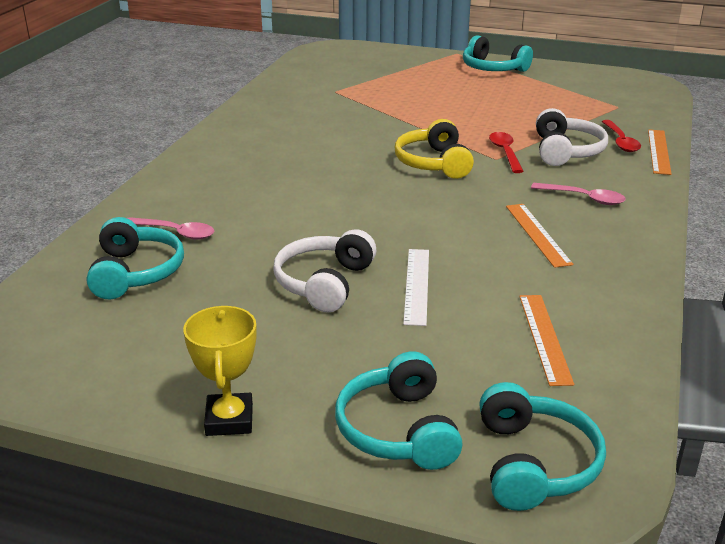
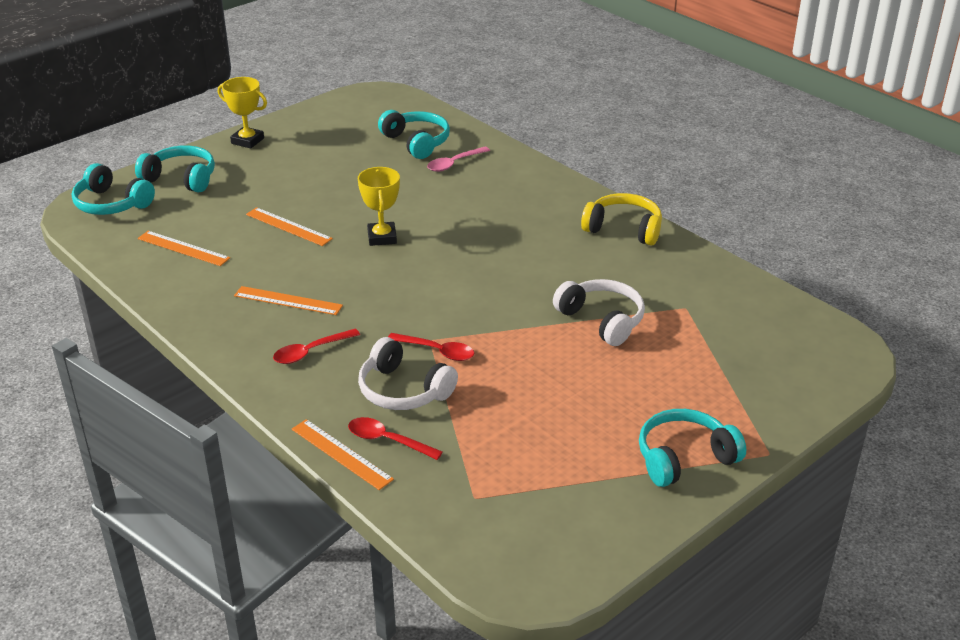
camera: 120 degrees right, 5 degrees up
turquoise headphones [87,217,184,300] -> turquoise headphones turned 150 degrees counterclockwise [378,110,450,159]
white headphones [273,229,377,313] -> white headphones moved to [553,279,645,346]
yellow headphones [395,119,474,179] -> yellow headphones moved to [581,193,662,246]
white ruler [403,249,429,326] -> orange ruler [246,207,333,246]
pink spoon [531,183,626,205] -> red spoon [273,329,360,364]
none -> yellow trophy [358,167,400,246]

